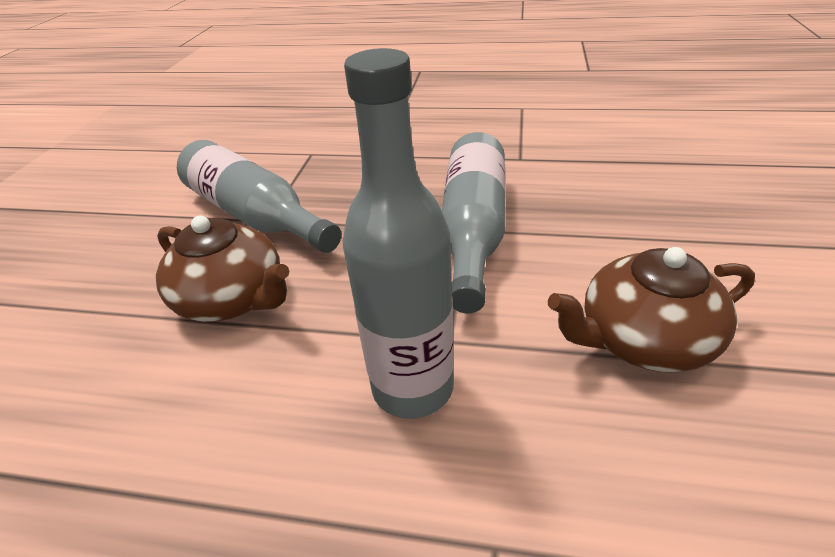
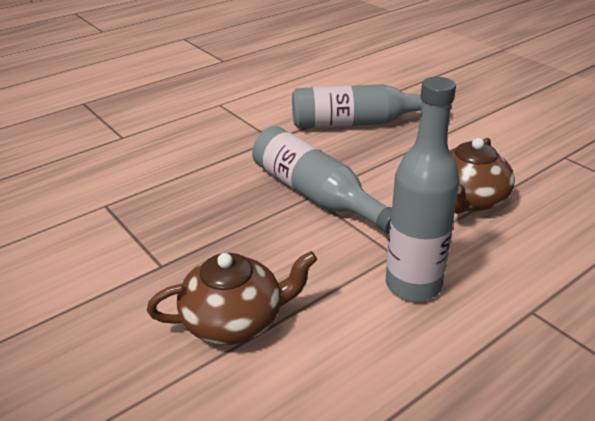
camera: 50 degrees left, 5 degrees down
grey bottle [177,140,342,253] -> grey bottle moved to [292,84,422,128]

